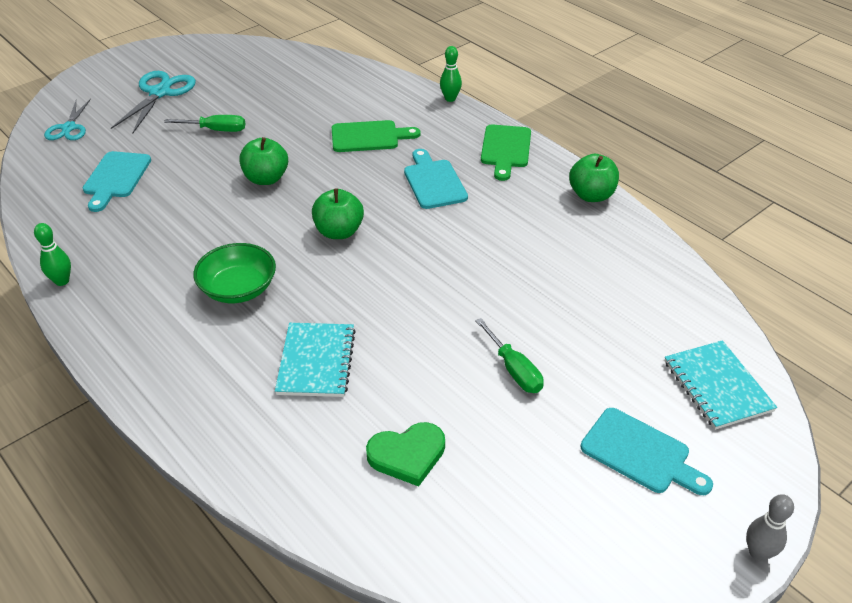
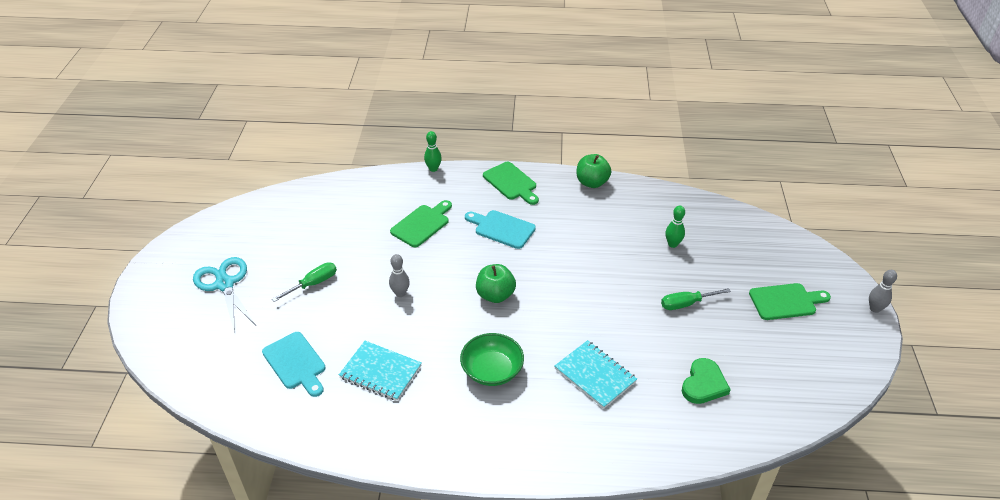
camera: 45 degrees left, 0 degrees up
green bowling pin [34,223,71,286] -> green bowling pin moved to [665,205,685,248]
turquoise scissors [44,99,91,140] -> none
green apple [239,137,288,185] -> grey bowling pin [389,254,410,297]
green screwdriver [475,318,544,393] -> green screwdriver turned 150 degrees clockwise [661,288,731,310]
turquoise cutting board [581,408,713,495] -> green cutting board [749,283,831,320]
turquoise notebook [665,340,777,430] -> turquoise notebook moved to [339,341,422,401]

